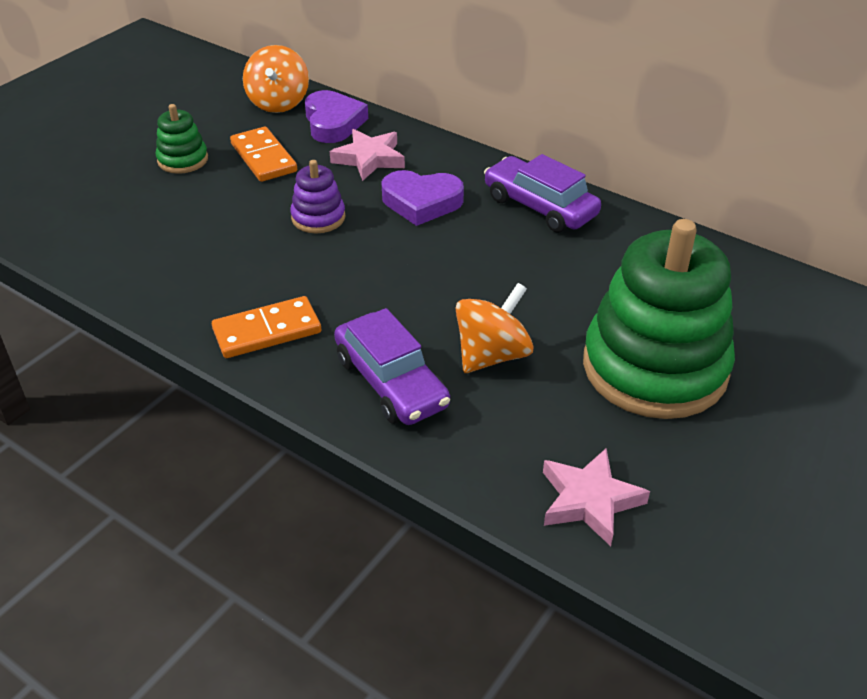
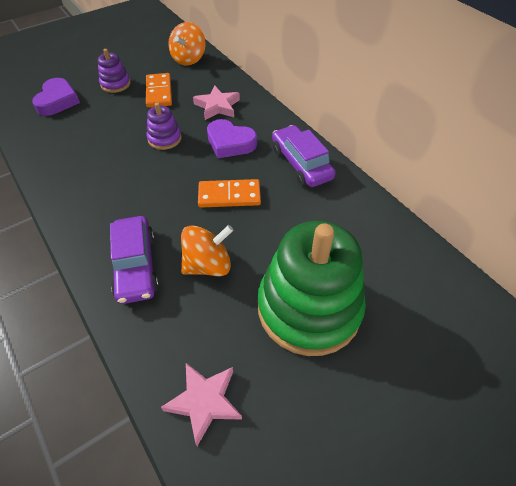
camera: 20 degrees right, 10 degrees up
green stacking toy [156,104,208,174] -> purple stacking toy [98,49,131,93]
orange domino [212,296,321,358] -> orange domino moved to [198,179,261,208]
purple heart [305,90,368,143] -> purple heart moved to [32,78,80,116]

